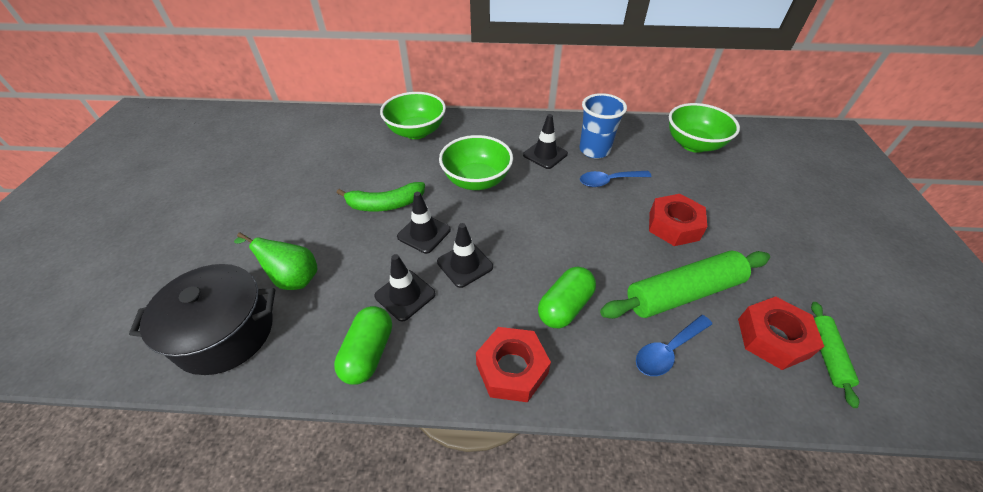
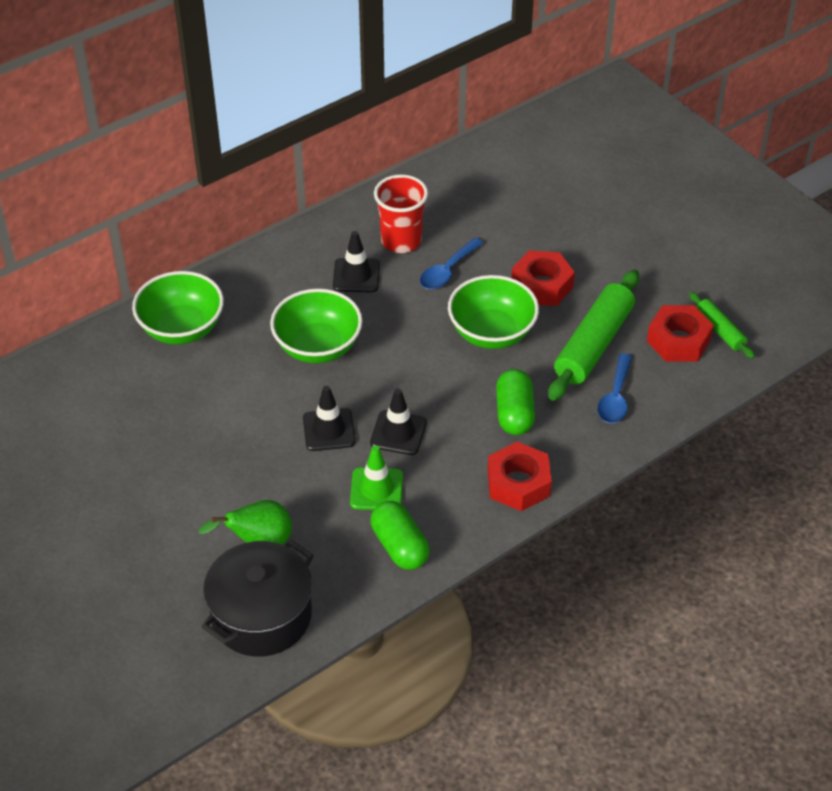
camera: 40 degrees left, 0 degrees up
green banana [337,182,425,211] -> none
black traffic cone [374,254,436,322] -> green traffic cone [350,445,403,510]
blue cup [579,93,627,158] -> red cup [374,174,428,253]
green bowl [669,103,740,153] -> green bowl moved to [448,275,539,349]

